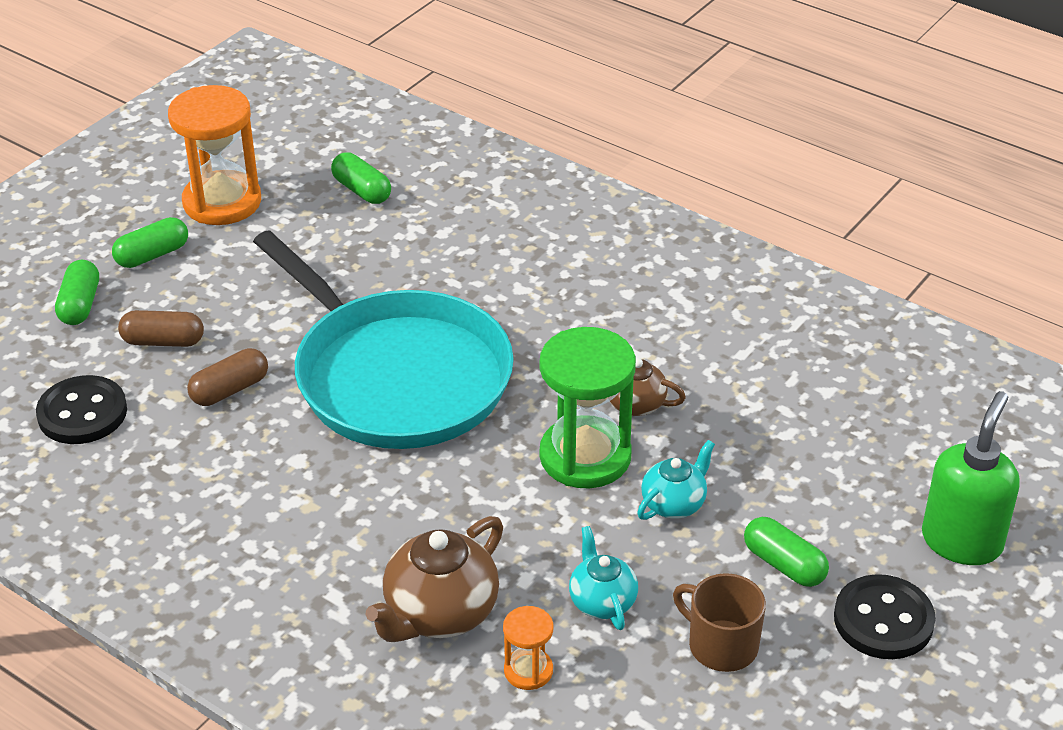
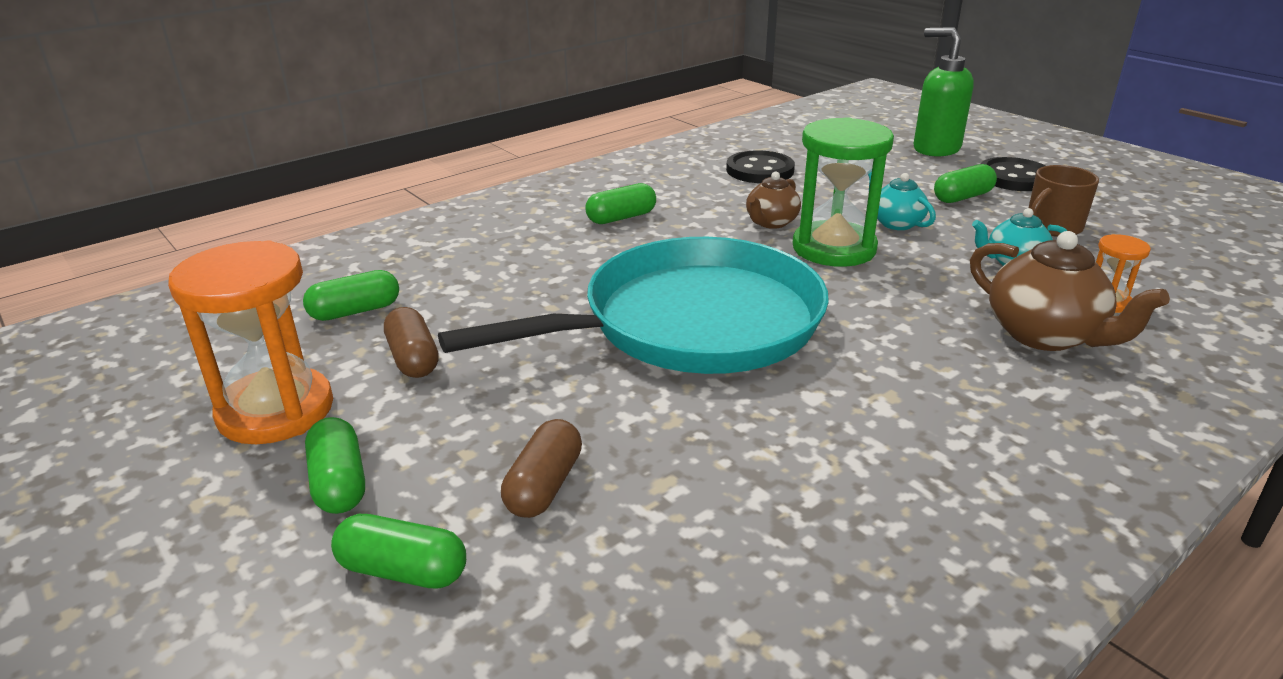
camera: 75 degrees left, 10 degrees down
black button [36,375,127,444] -> black button moved to [726,150,795,183]
brown capsule [187,348,268,406] -> brown capsule moved to [384,307,439,378]
none -> green capsule [586,183,656,224]

